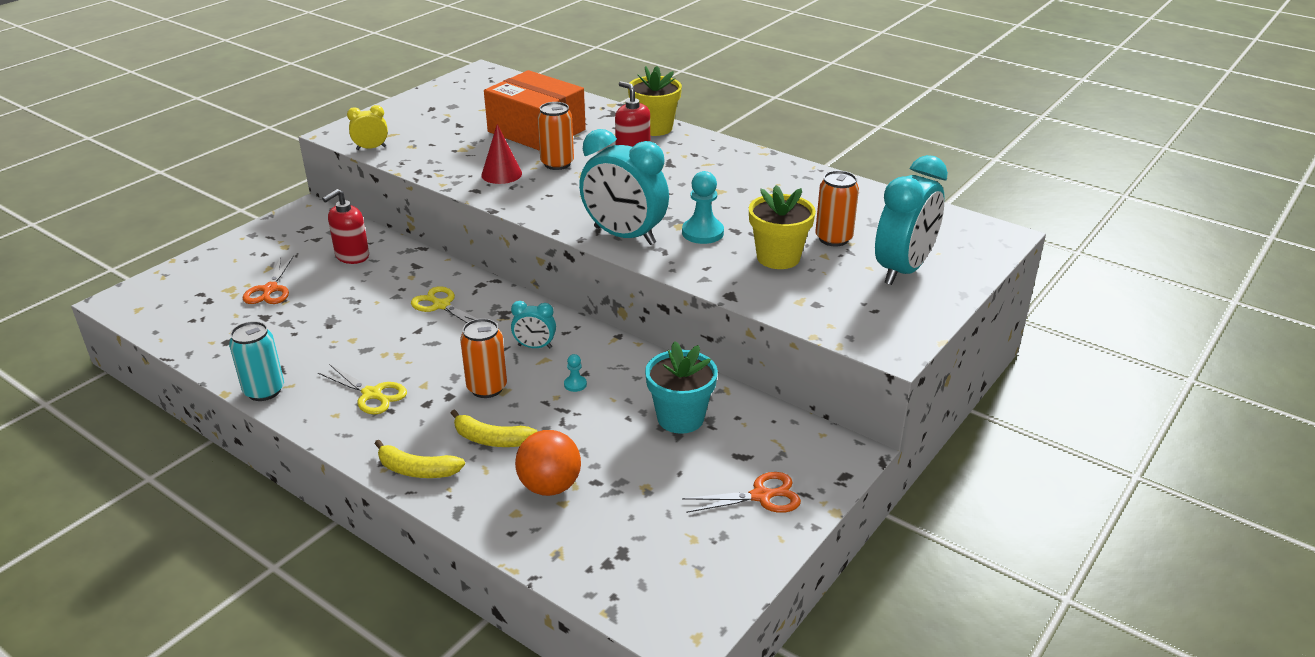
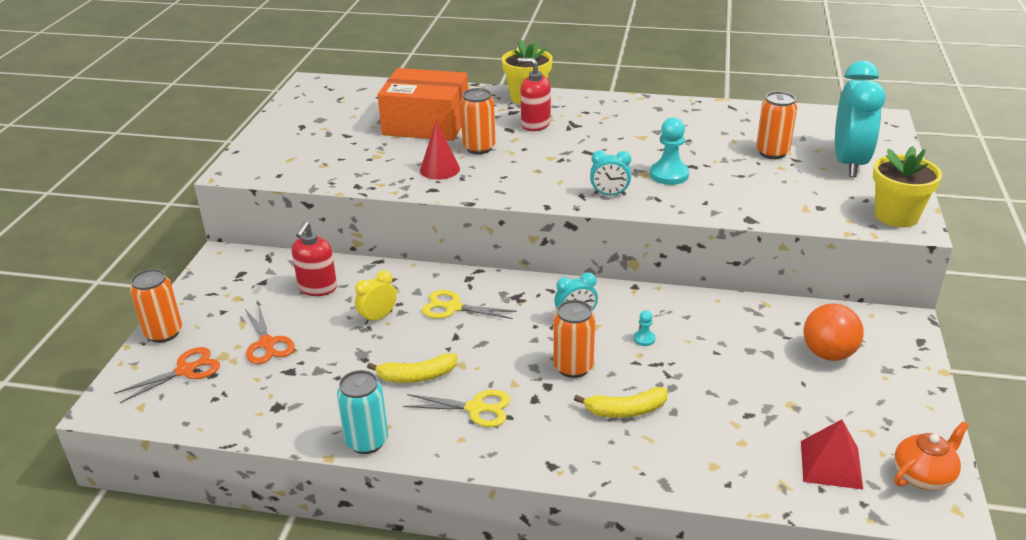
camera: 25 degrees left, 0 degrees up
yellow clock [347,105,388,150] -> yellow clock moved to [355,270,397,324]
yellow banana [374,440,465,478] -> yellow banana moved to [367,353,458,383]
orange ball [515,430,581,496] -> orange ball moved to [803,303,864,361]
turquoise clock [579,129,669,245] -> turquoise clock [590,150,631,195], size x0.47
turquoise flower pot [645,341,718,434] -> none
orange scissors [682,472,801,513] -> orange scissors moved to [114,347,220,403]
yellow flower pot [749,185,816,269] -> yellow flower pot moved to [873,146,942,227]
none -> orange can [130,269,182,343]
none -> red pyramid [801,419,863,490]
none -> orange teapot [894,421,969,490]

